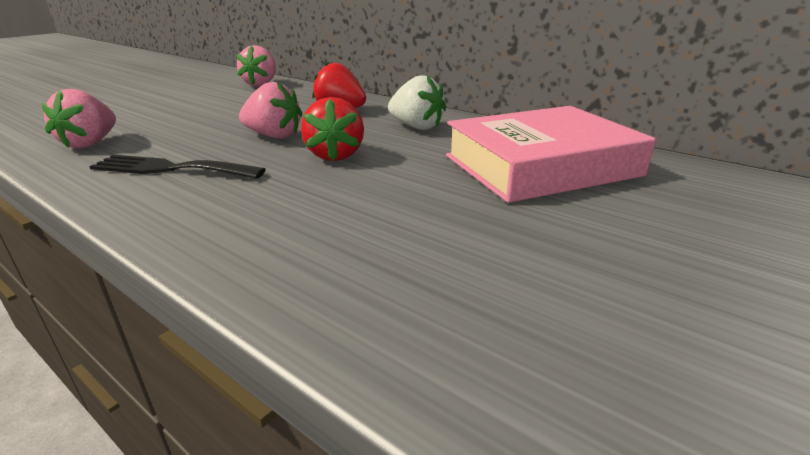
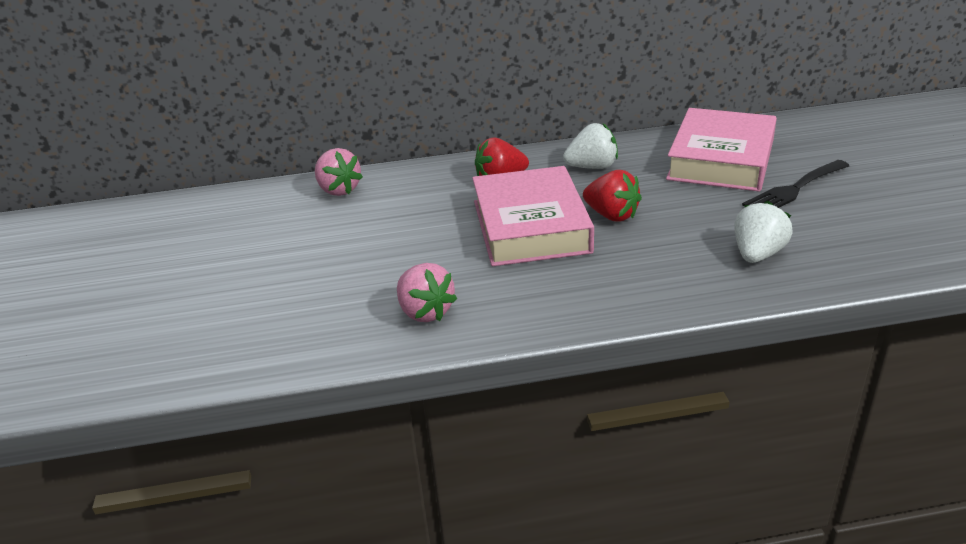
camera: 45 degrees left, 5 degrees up
black fork [89,155,266,179] -> black fork moved to [742,160,849,208]
pink strawberry [239,82,302,139] -> pink book [472,166,594,266]
none -> white strawberry [734,201,793,263]

